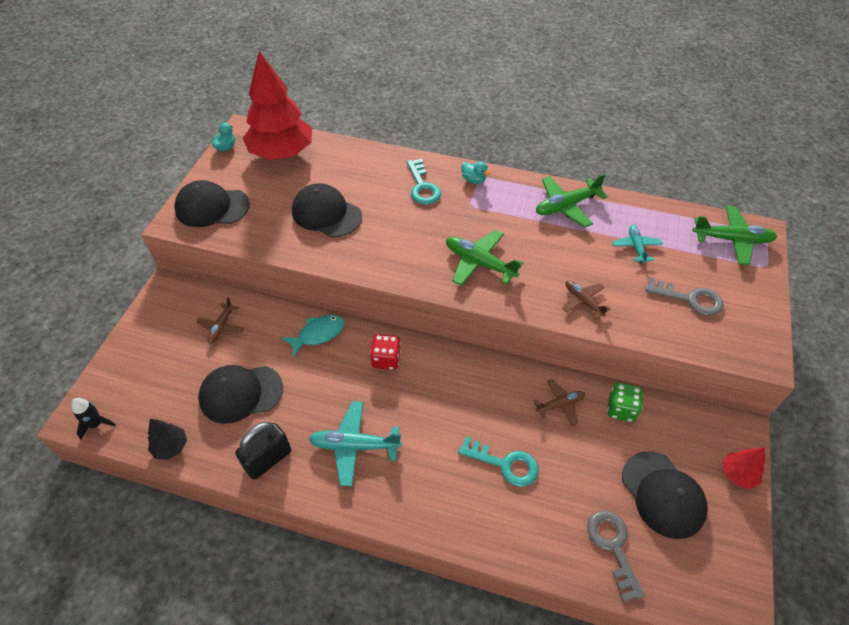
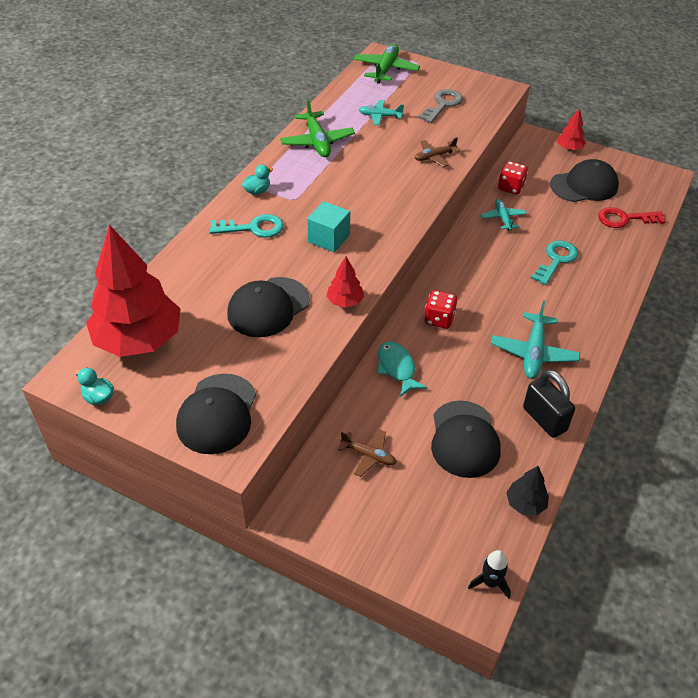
camera: 80 degrees left, 5 degrees down
green plane [446,230,524,286] -> none
brown plane [533,379,585,426] -> turquoise plane [481,199,527,231]
grey key [587,510,645,602] -> red key [598,207,666,228]
green dice [607,383,643,422] -> red dice [498,161,528,195]
none -> turquoise cube [307,201,350,252]
none -> red tree [326,257,364,308]

